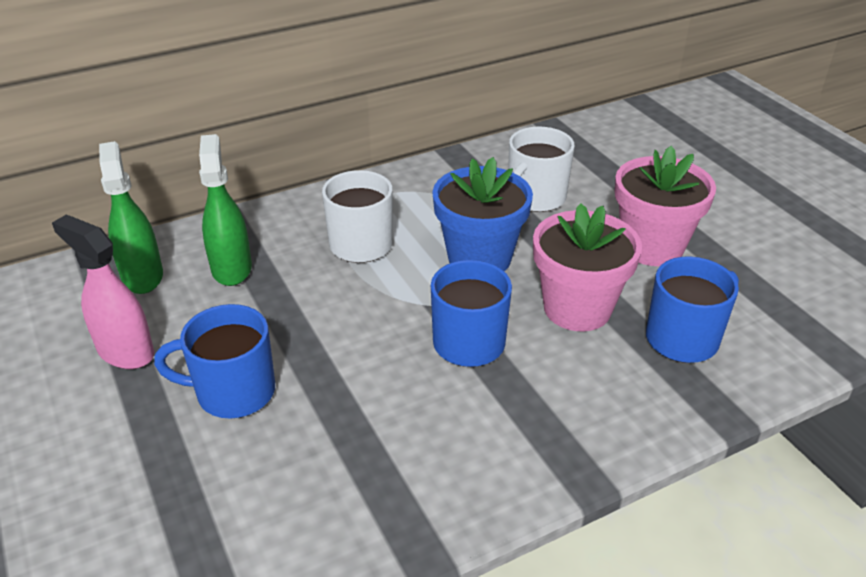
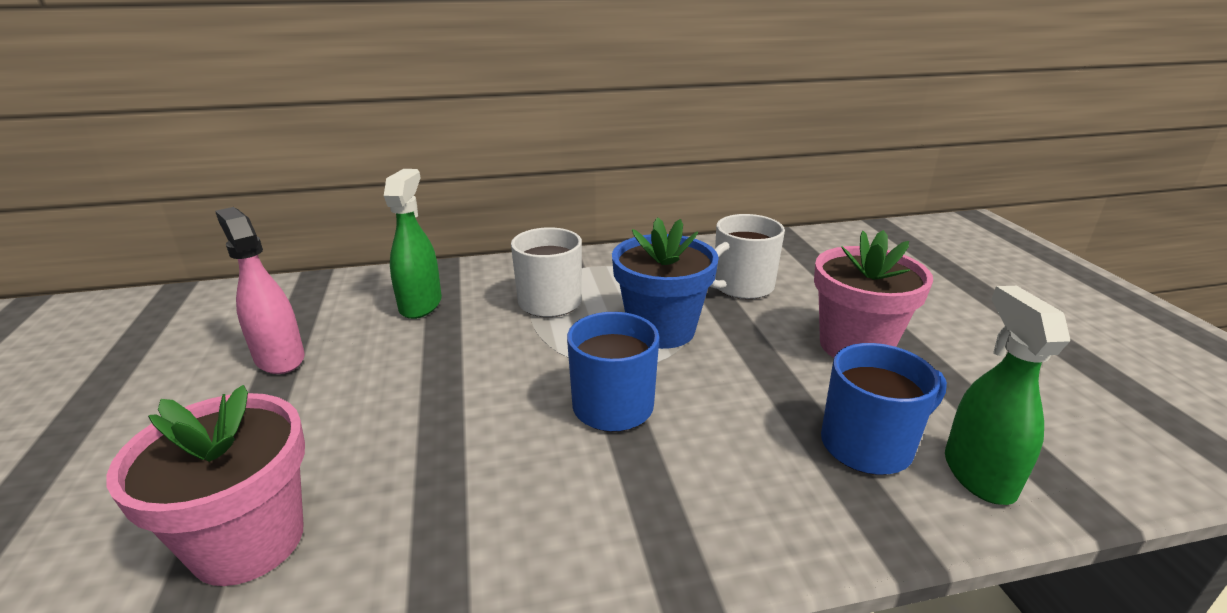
camera: 15 degrees right, 10 degrees down
green spray bottle [99,141,163,294] -> green spray bottle moved to [945,286,1070,505]
blue mug [154,304,275,418] -> none
pink flower pot [533,204,642,331] -> pink flower pot moved to [106,385,305,586]

